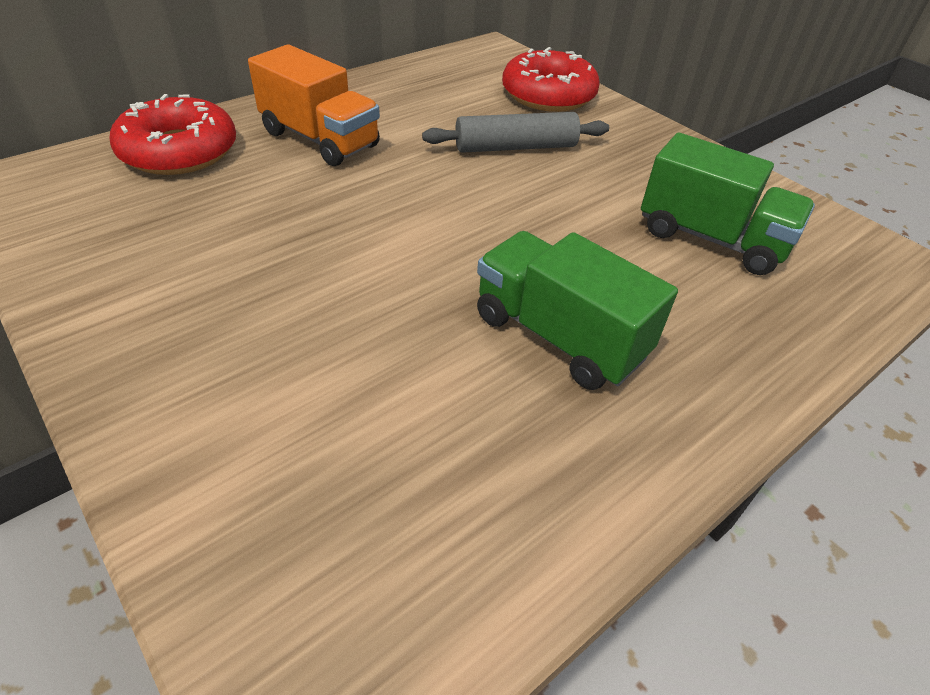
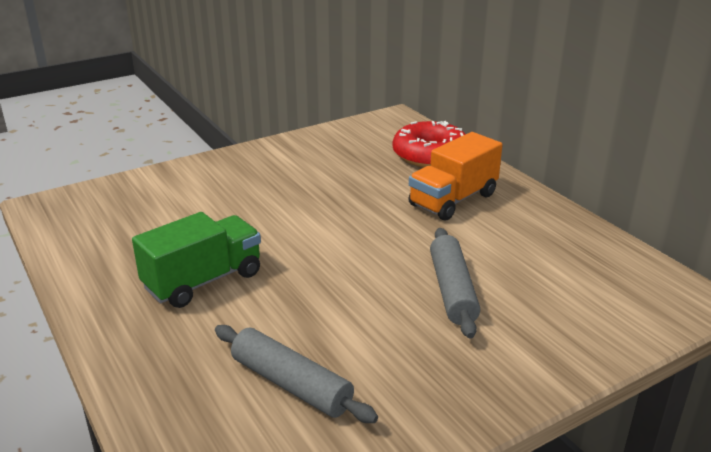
camera: 100 degrees right, 15 degrees down
red donut [502,47,600,112] -> none
green truck [641,133,815,275] -> grey rolling pin [215,325,378,423]

